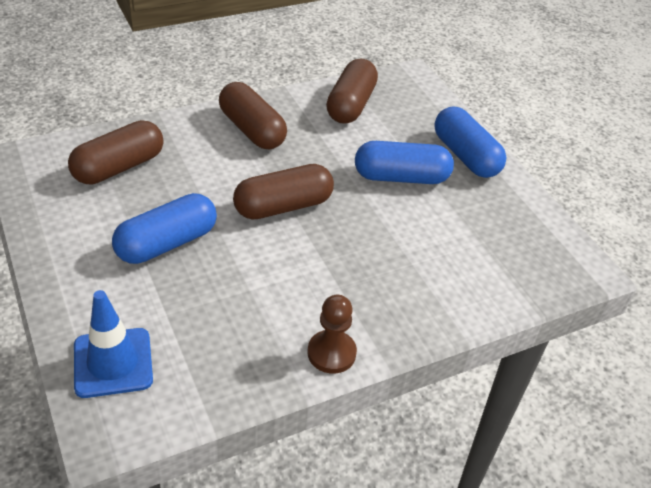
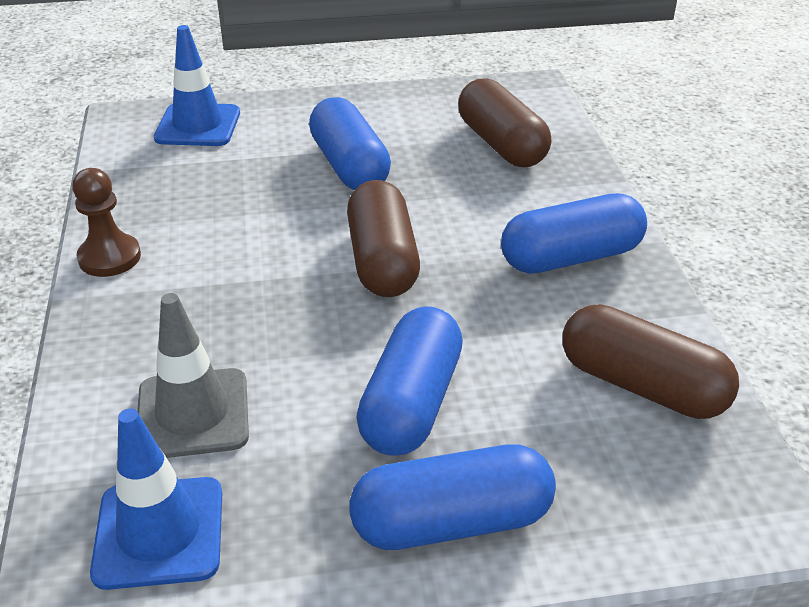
camera: 110 degrees right, 5 degrees down
brown capsule [219,82,287,149] -> blue capsule [501,193,647,274]
none -> blue traffic cone [90,408,222,590]
none -> grey traffic cone [137,293,249,458]

